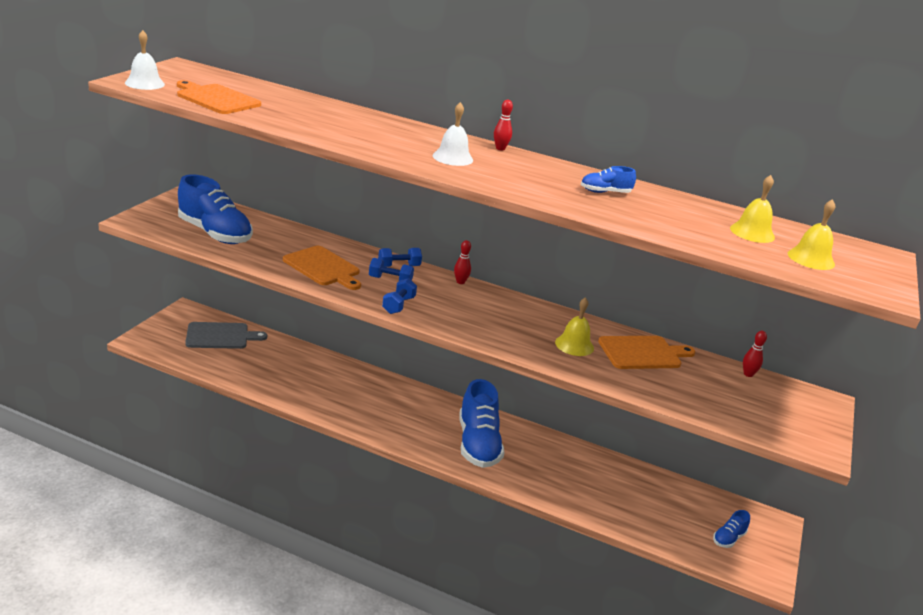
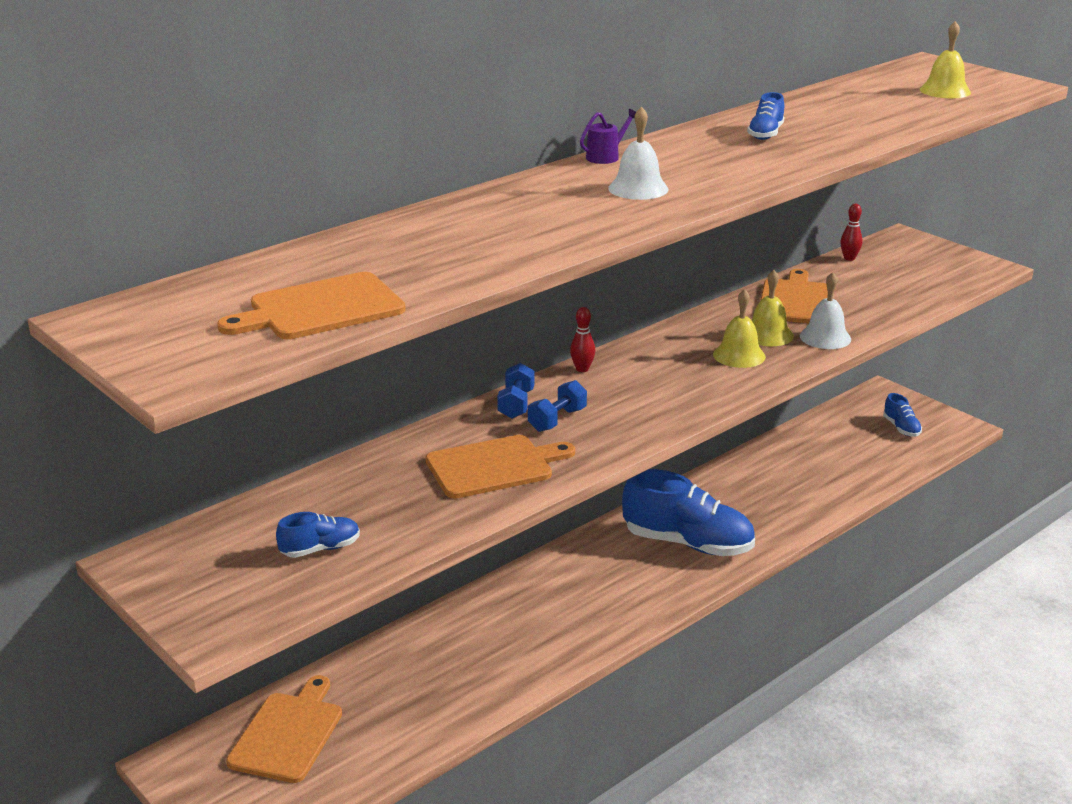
camera: 60 degrees left, 0 degrees up
white bell [125,30,165,90] -> white bell moved to [800,272,851,349]
blue shoe [178,174,253,244] -> blue shoe [276,512,360,558], size x0.46
grey cutting board [185,322,267,349] -> orange cutting board [226,675,342,783]
blue dumbbell [382,278,417,314] -> none
red bowling pin [494,100,513,150] -> purple watering can [580,109,636,164]
yellow bell [730,175,775,243] -> yellow bell moved to [713,289,766,368]

